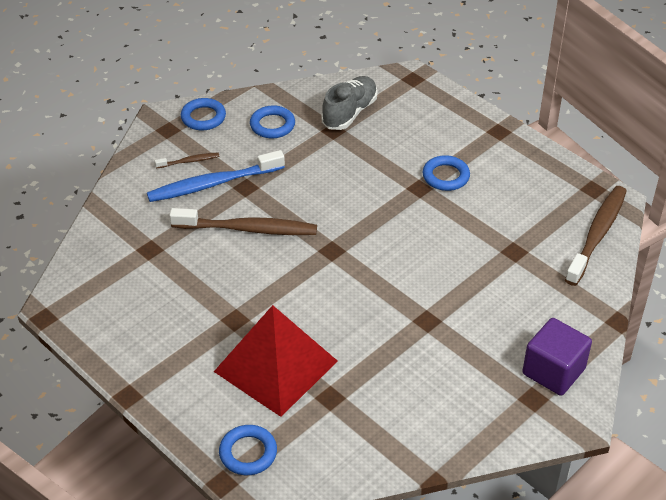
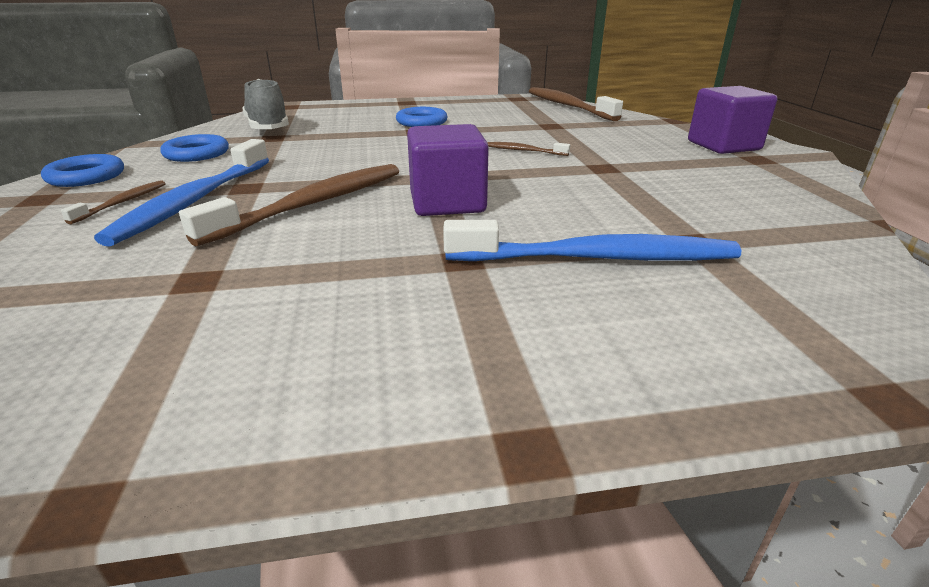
camera: 55 degrees left, 15 degrees down
red pyramid [214,305,337,417] -> blue toothbrush [443,220,741,261]
blue ring [219,425,277,475] -> none
none -> purple cube [407,124,489,216]
none -> brown toothbrush [487,142,570,156]

